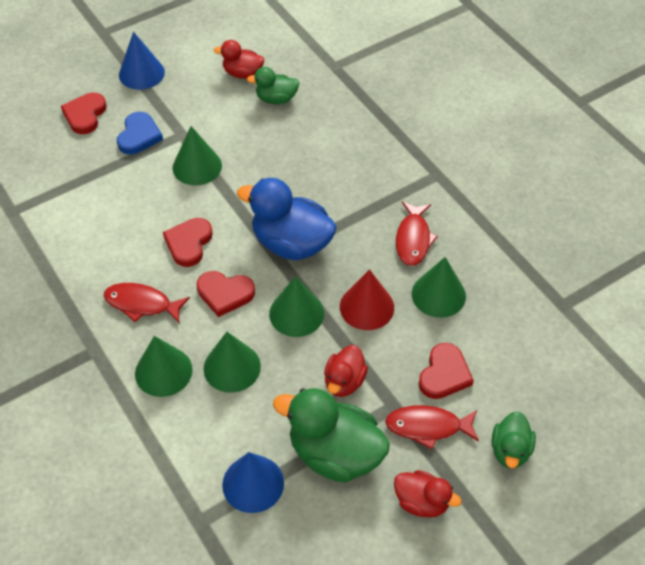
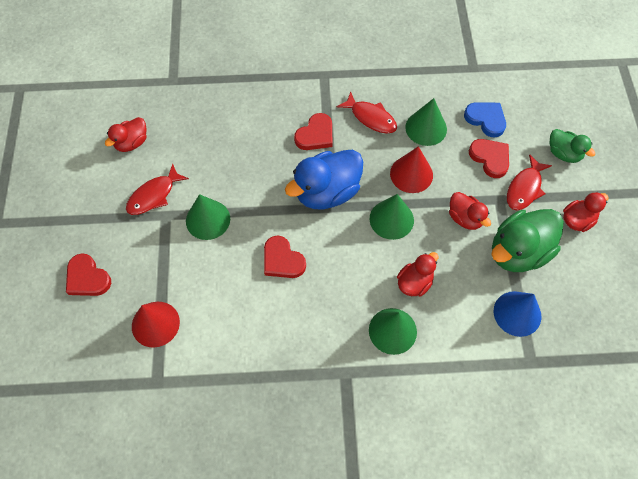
camera: 60 degrees left, 10 degrees up
red fish [104,283,190,323] -> red fish moved to [126,164,189,215]
blue heart [117,112,163,155] -> blue heart moved to [464,102,506,138]
blue cone [119,32,165,90] -> none
red heart [197,271,255,317] -> red heart moved to [294,113,332,150]
green cone [204,332,261,393] -> red duck [397,252,438,297]
green duck [247,67,299,104] -> none
none -> red cone [132,302,180,348]

